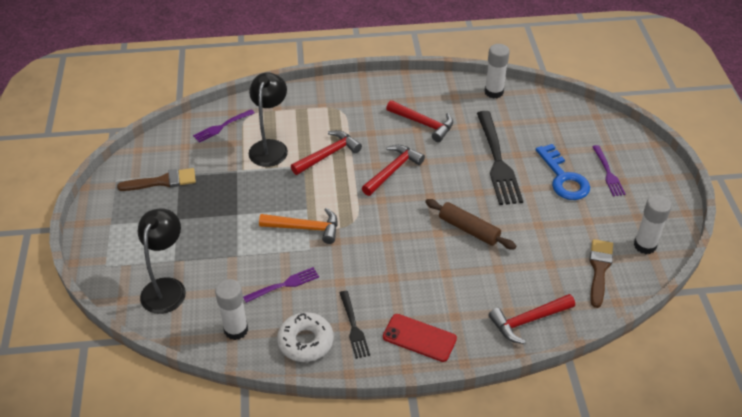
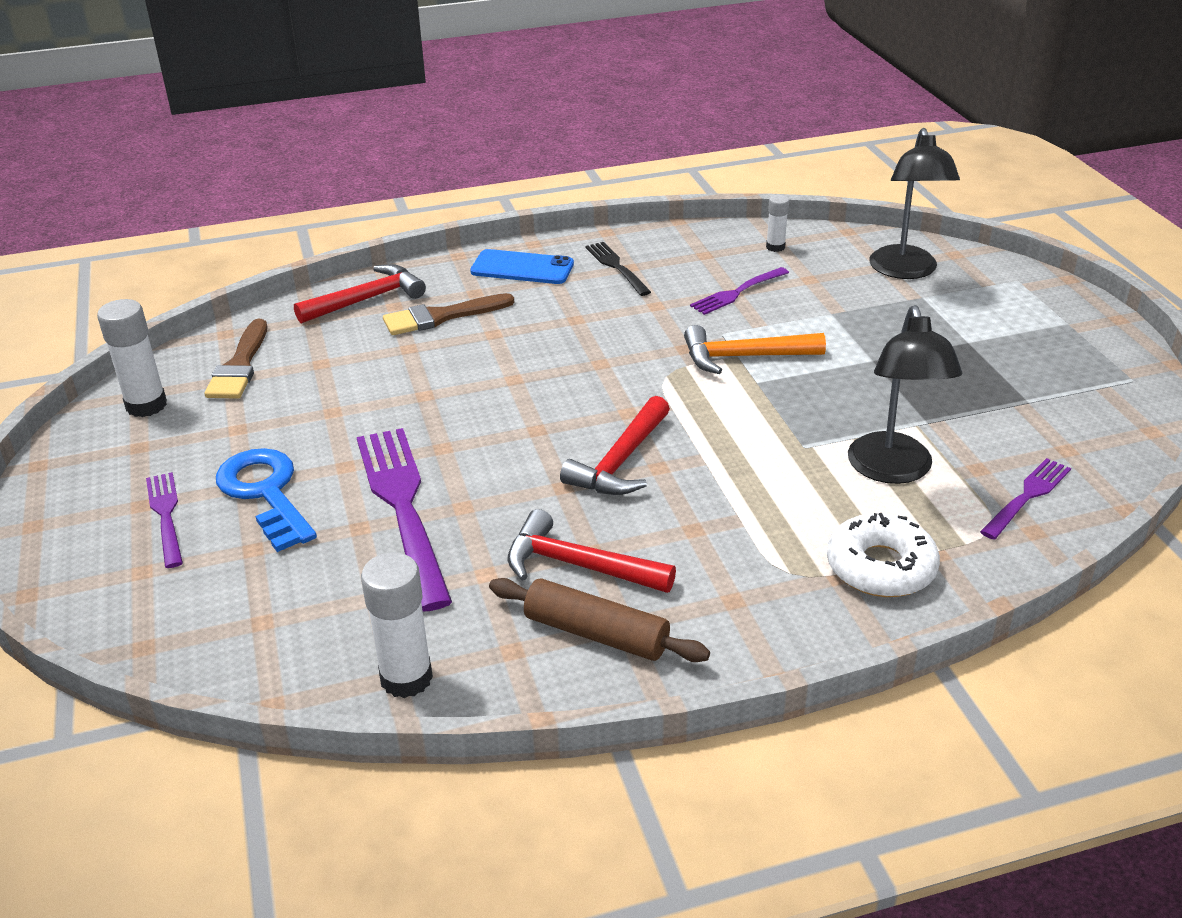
camera: 170 degrees right, 10 degrees down
brown brush [117,168,196,191] -> brown brush moved to [383,293,514,335]
white glue stick [215,279,248,340] -> white glue stick [766,195,789,252], size x0.56
white donut [277,312,334,362] -> white donut moved to [827,513,940,597]
red hammer [291,130,362,175] -> none
red phone [383,314,457,362] -> blue phone [470,249,574,284]
brown rolling pin [425,199,516,250] -> brown rolling pin moved to [489,578,710,662]
black fork [477,111,523,205] -> purple fork [357,428,452,611]

